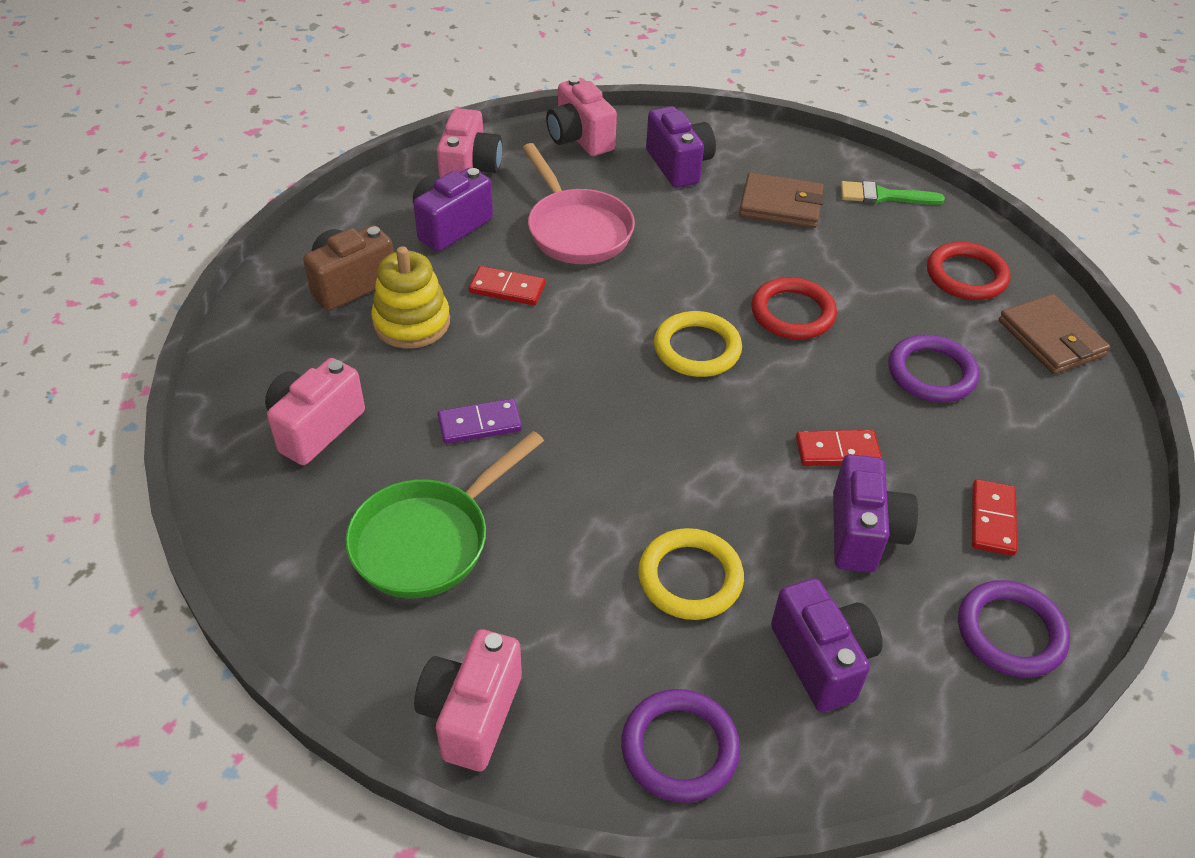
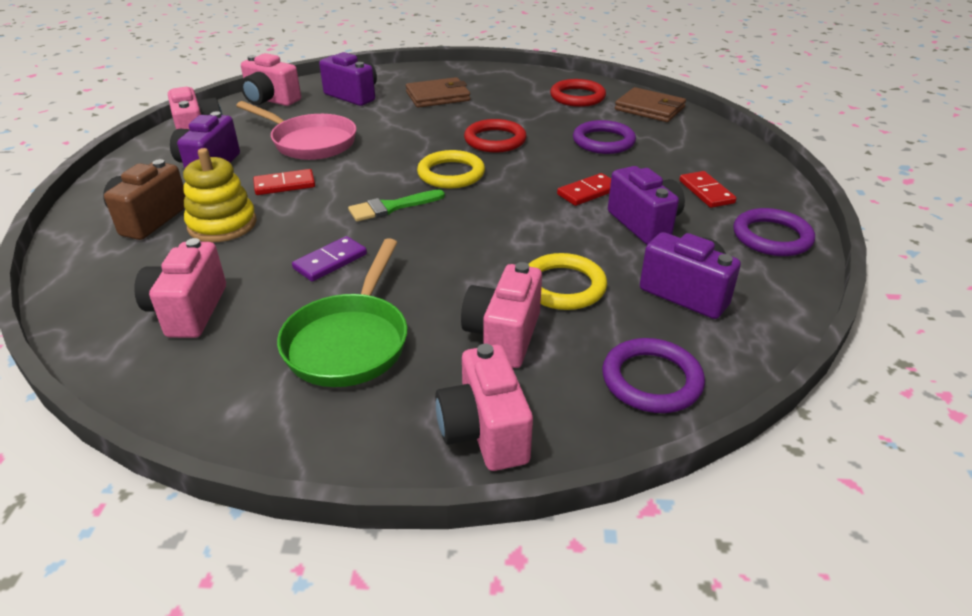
camera: 30 degrees left, 10 degrees down
green brush [841,181,945,205] -> green brush moved to [348,189,445,222]
none -> pink camera [461,262,542,368]

